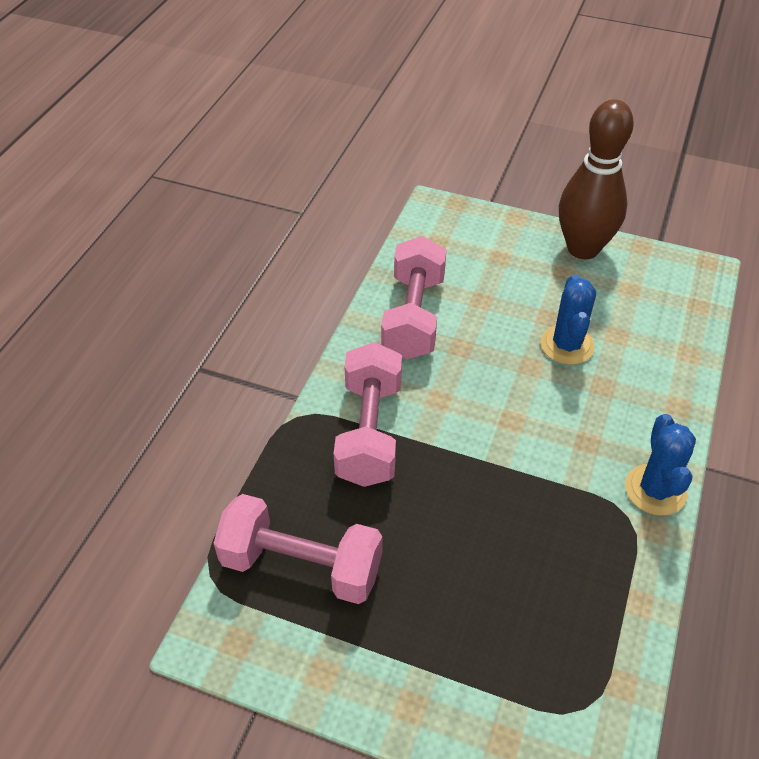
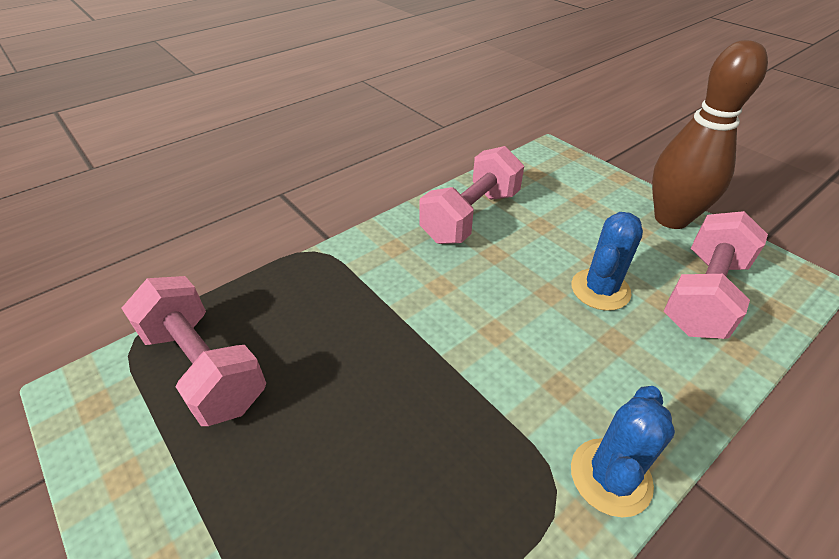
camera: 30 degrees right, 5 degrees down
pink dumbbell [334,342,402,487] -> pink dumbbell moved to [663,211,768,339]

